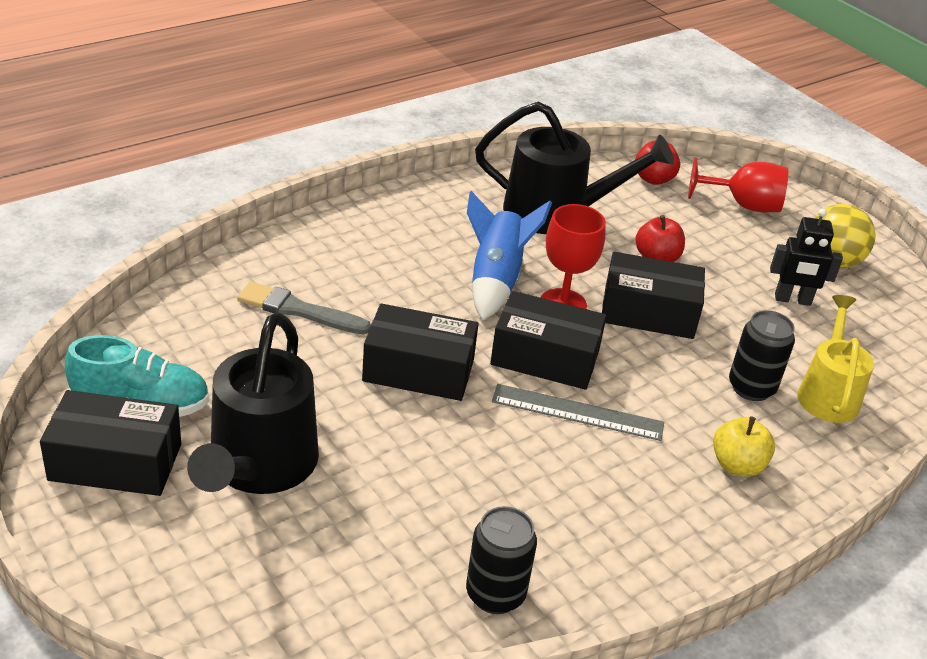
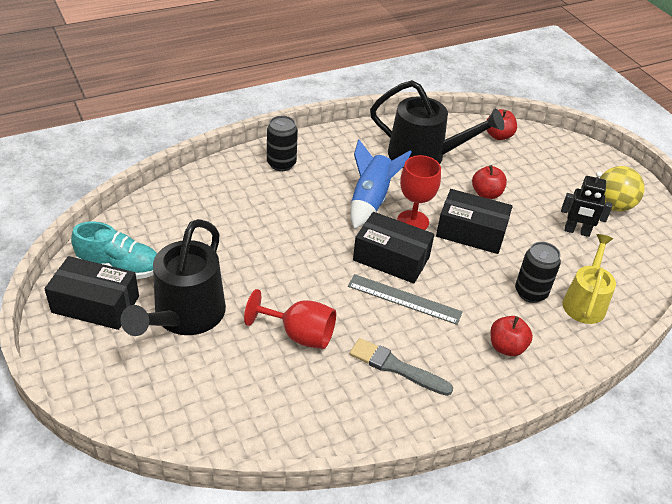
camera: 10 degrees right, 5 degrees up
grey brush [237,282,371,334] -> grey brush moved to [350,338,453,396]
black box [362,303,478,401] -> none
black can [466,506,537,614] -> black can moved to [267,116,298,171]
red goblet [688,157,788,212] -> red goblet moved to [244,289,336,349]
yellow apple [713,416,775,477] -> red apple [490,316,533,356]

